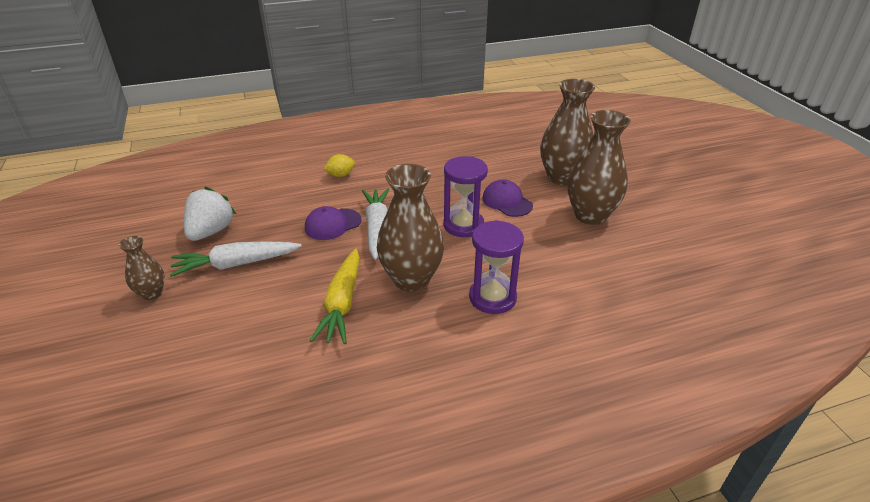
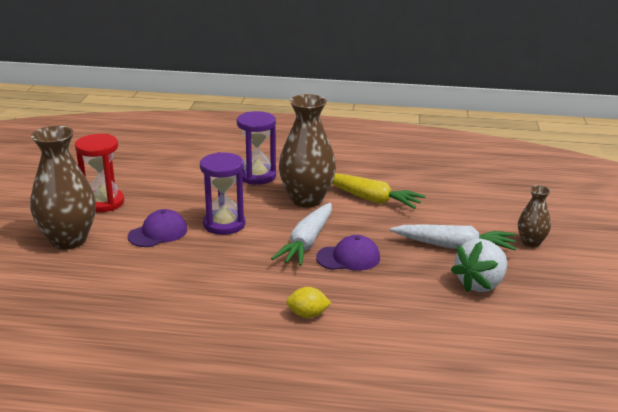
camera: 155 degrees left, 10 degrees down
yellow carrot [310,249,360,344] -> yellow carrot turned 90 degrees clockwise [331,173,426,209]
purple cap [482,179,533,217] -> purple cap turned 120 degrees counterclockwise [127,209,187,247]
brown vase [567,110,631,225] -> red hourglass [75,134,124,212]

